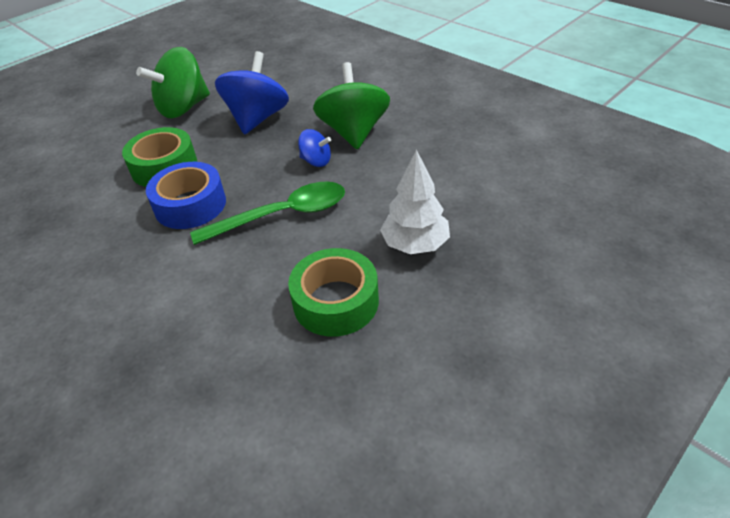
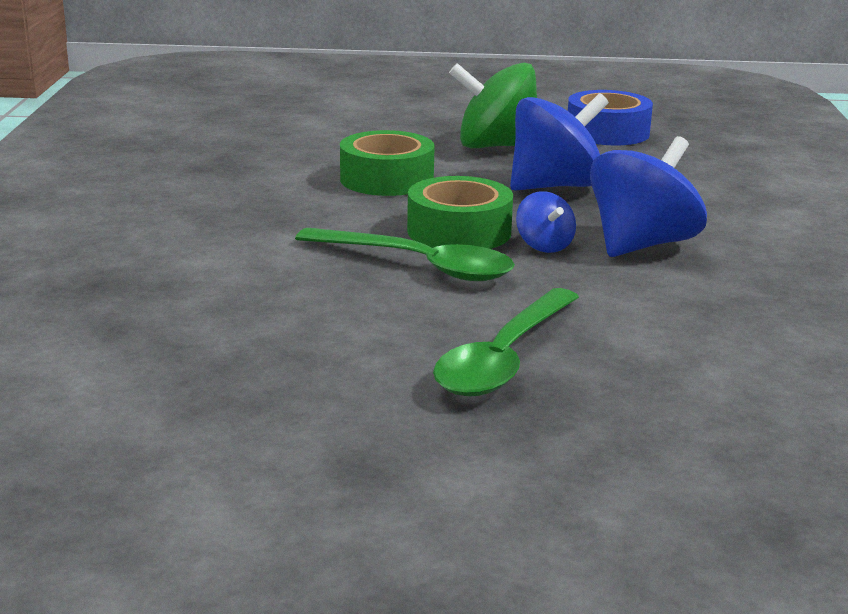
camera: 45 degrees right, 20 degrees down
blue tape [146,162,226,229] -> blue tape moved to [568,90,653,145]
green tape [288,248,379,337] -> green tape moved to [407,176,513,249]
green spinning top [313,62,390,150] -> blue spinning top [590,136,707,257]
white tree [380,150,450,254] -> green spoon [433,288,579,396]

